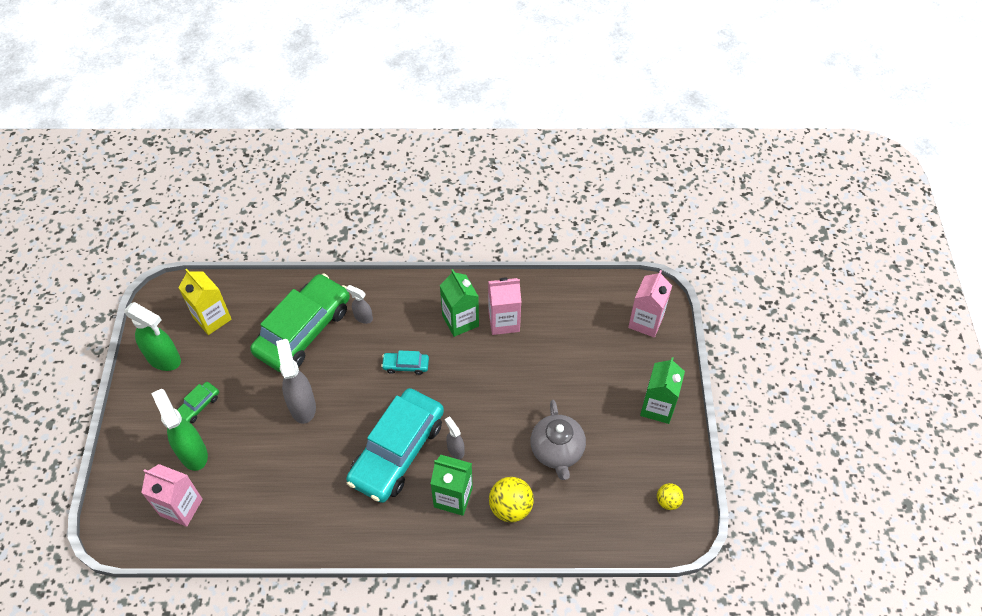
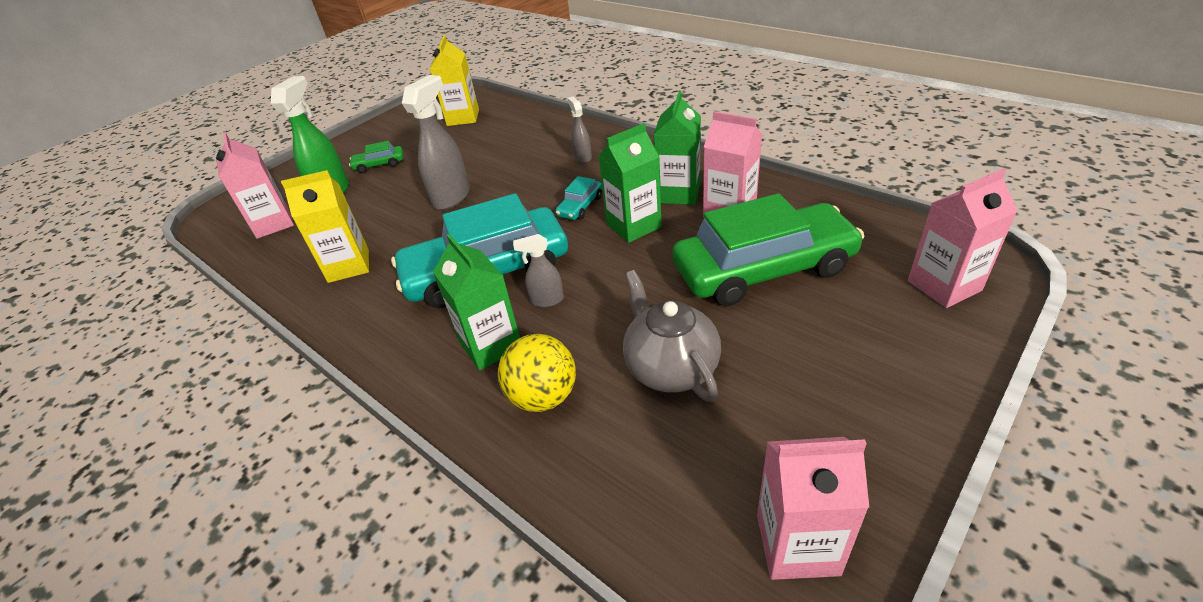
camera: 45 degrees right, 15 degrees down
green spray bottle [124,302,181,371] -> none
green car [250,273,350,372] -> green car moved to [672,193,864,306]
turquoise car [381,350,429,375] -> turquoise car turned 105 degrees counterclockwise [555,176,602,220]
grey spray bottle [445,417,465,459] -> grey spray bottle turned 105 degrees counterclockwise [513,234,564,307]
grey teapot [530,400,586,480] -> grey teapot turned 120 degrees clockwise [623,270,721,402]
green carton [640,357,685,424] -> green carton moved to [598,123,662,243]
yellow ball [657,483,684,510] -> pink carton [757,437,869,580]
none -> yellow carton [281,170,369,283]

